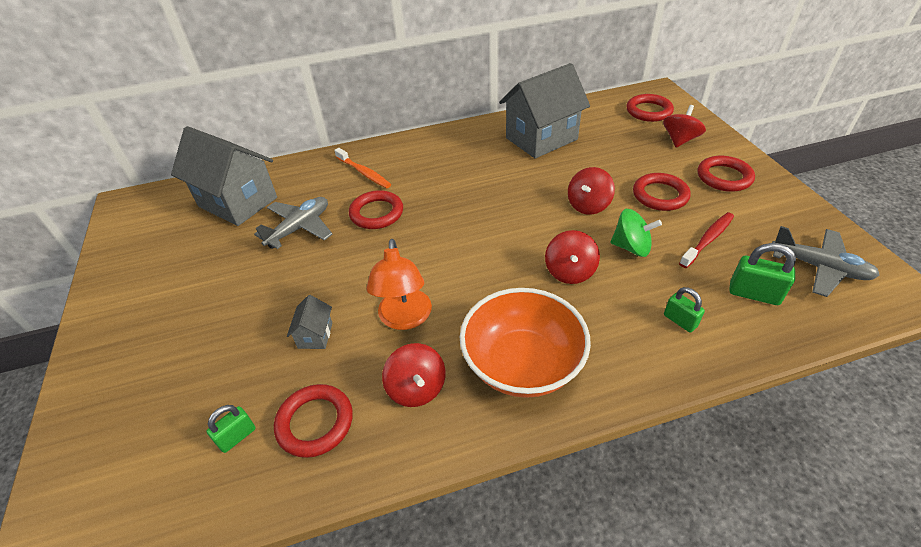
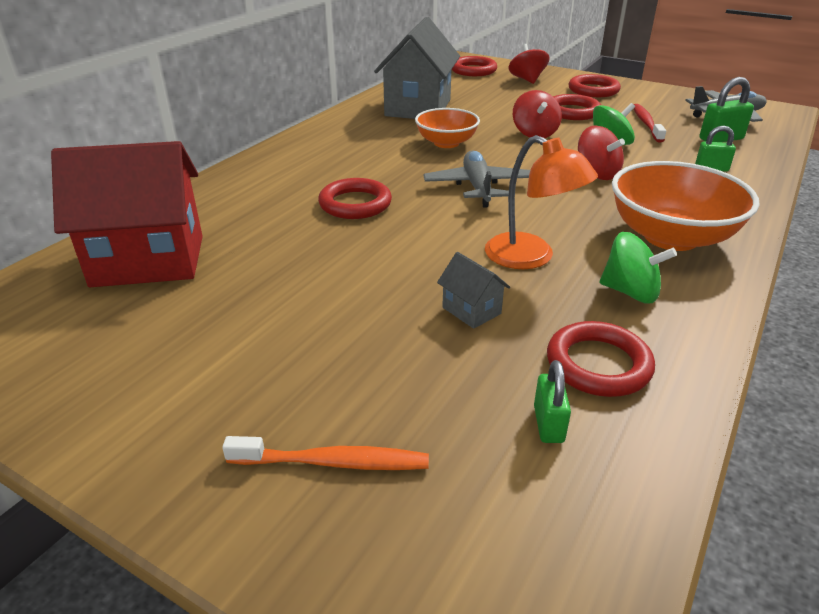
camera: 45 degrees left, 10 degrees down
grey house [171,126,277,226] -> red house [51,141,203,287]
grey plane [254,197,333,249] -> grey plane moved to [423,150,530,208]
orange toothbrush [334,148,391,189] -> orange toothbrush moved to [222,436,429,470]
red spinning top [382,343,446,407] -> green spinning top [600,232,677,304]
none -> orange bowl [415,108,480,148]

